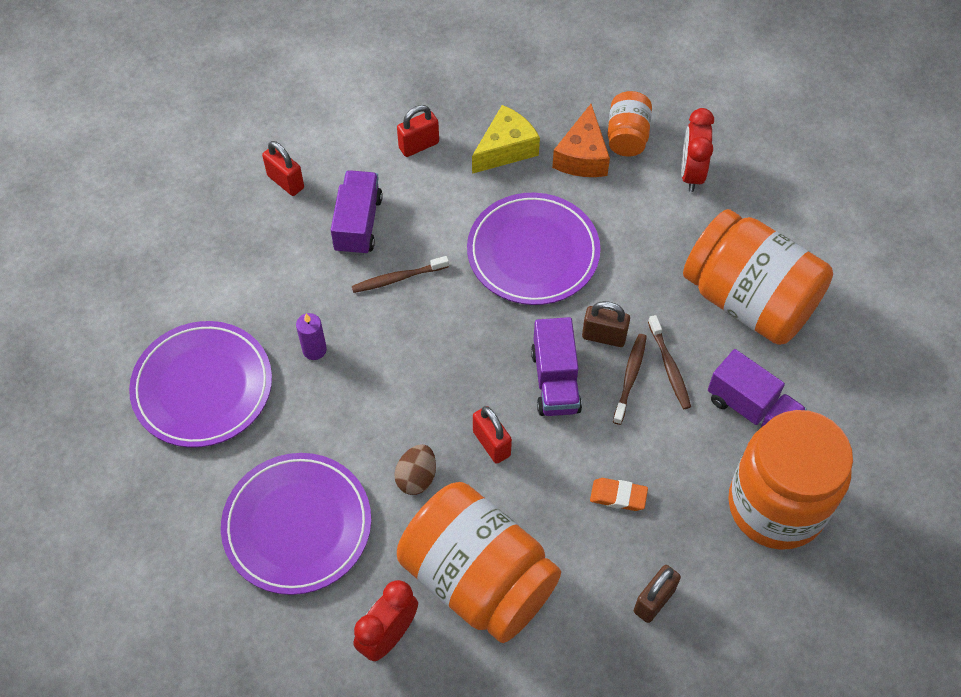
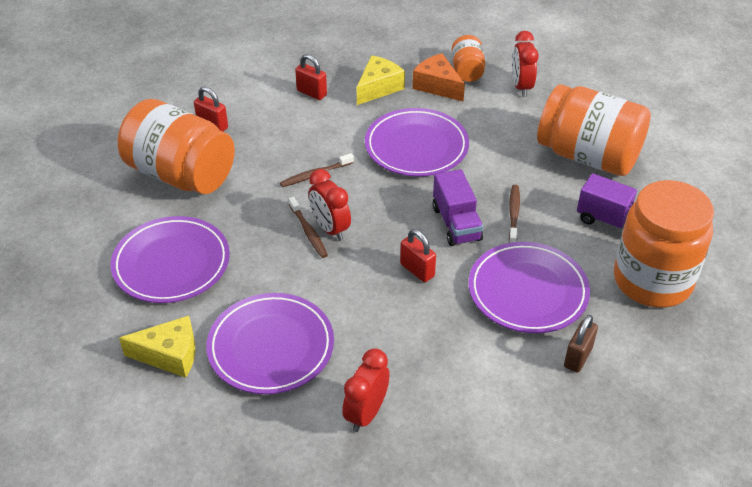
camera: 10 degrees left, 15 degrees down
purple candle [296,313,327,360] -> none
purple truck [331,170,383,255] -> none
brown egg [394,444,436,495] -> none
red padlock [397,105,439,157] -> red padlock turned 75 degrees clockwise [295,54,327,100]
orange jar [397,482,561,643] -> orange jar moved to [118,99,235,194]
orange cheese [552,104,610,177] -> orange cheese turned 135 degrees clockwise [412,53,465,102]
brown padlock [582,301,630,347] -> none
orange eraser [590,478,648,511] -> purple plate [469,242,590,333]
brown toothbrush [648,315,691,409] -> brown toothbrush moved to [289,197,328,258]
none -> yellow cheese [119,316,196,378]
none -> red clock [309,169,351,241]

